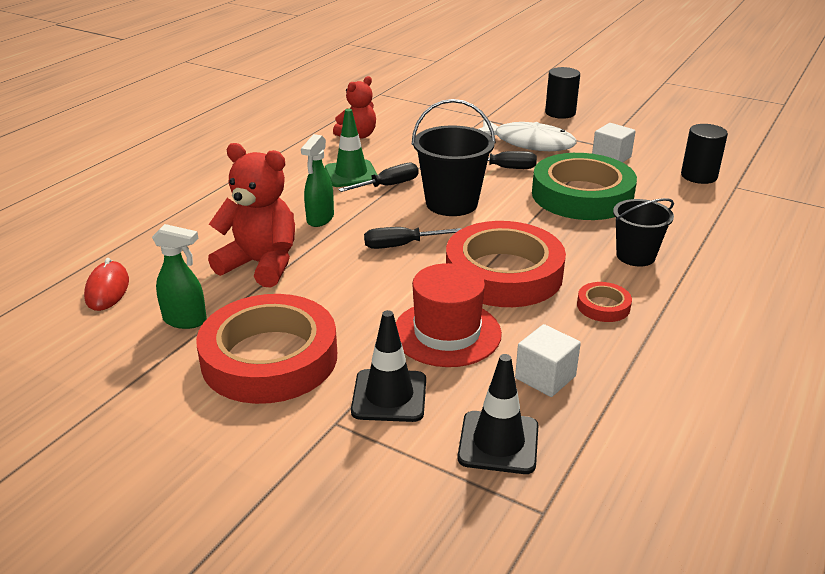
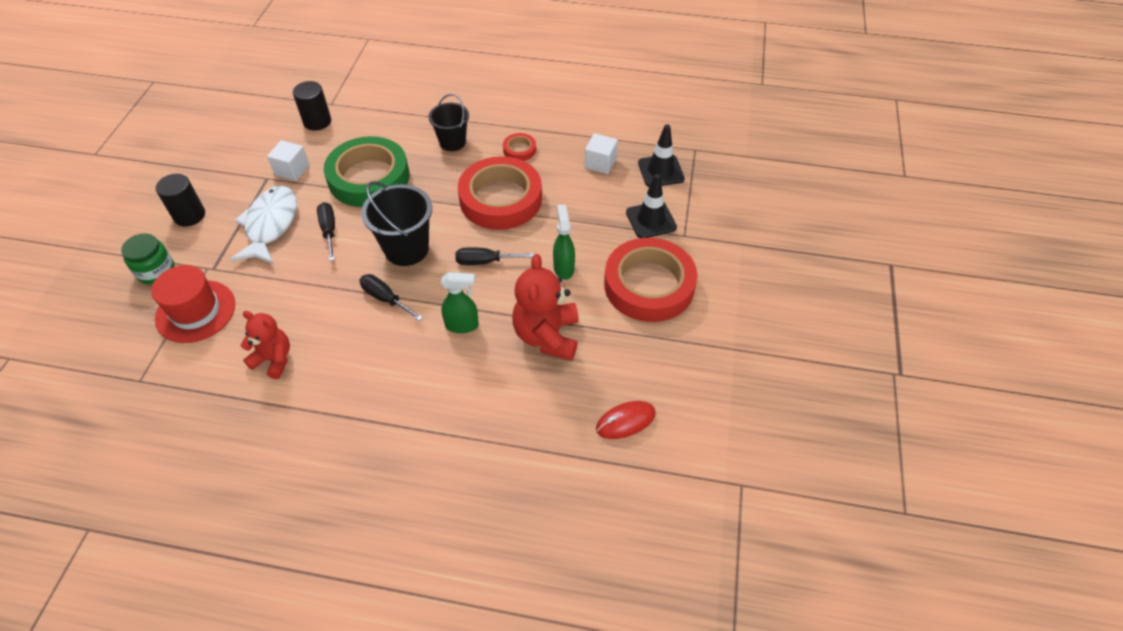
camera: 110 degrees left, 20 degrees up
green spray bottle [152,224,207,329] -> green spray bottle moved to [553,205,575,280]
green traffic cone [325,109,377,187] -> none
black screwdriver [364,227,461,249] -> black screwdriver turned 120 degrees clockwise [455,248,535,265]
red hat [396,263,502,367] -> red hat moved to [151,265,235,343]
none -> green jar [121,233,175,284]

